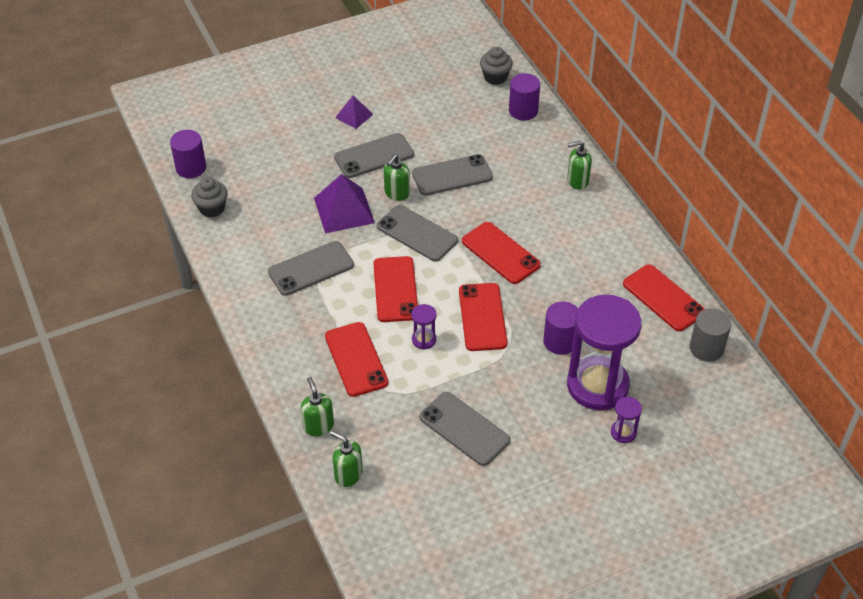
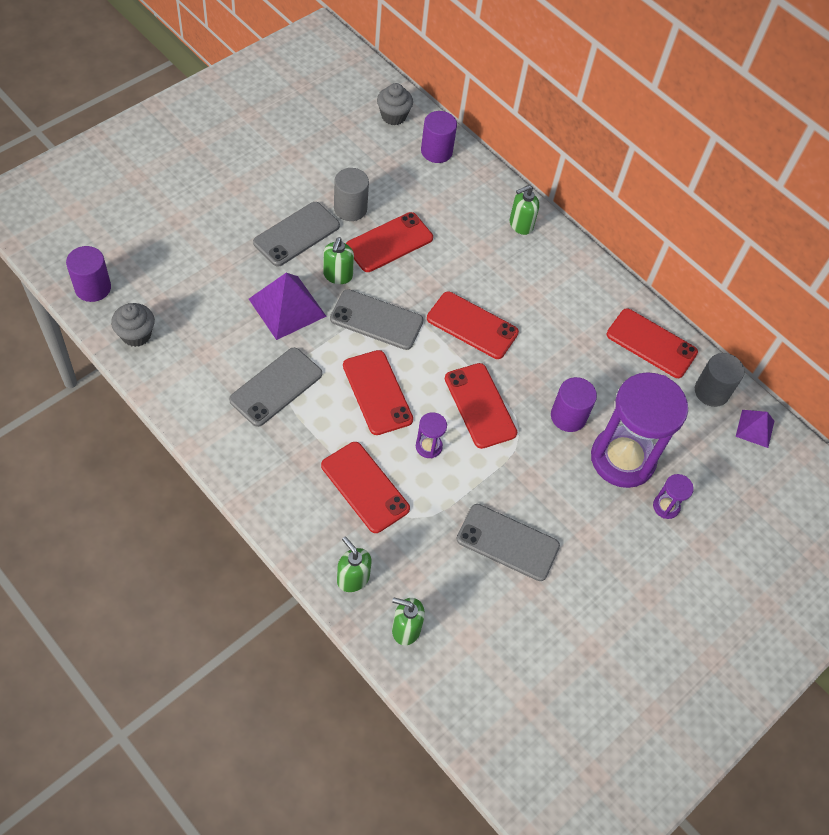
camera: 25 degrees left, 10 degrees up
purple pyramid [335,96,373,129] -> purple pyramid moved to [736,410,774,448]
grey phone [412,154,493,196] -> red phone [346,212,433,272]
none -> grey cylinder [334,168,369,221]

